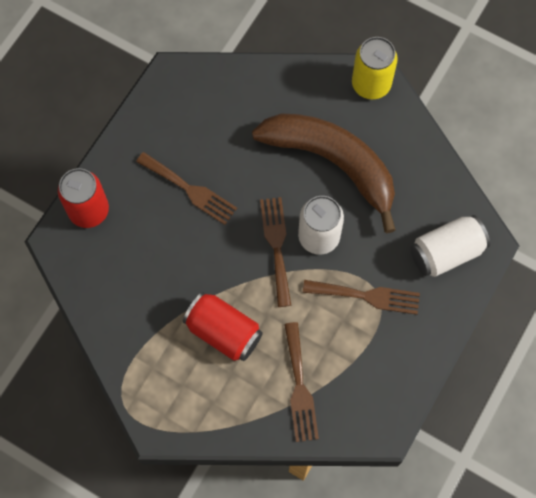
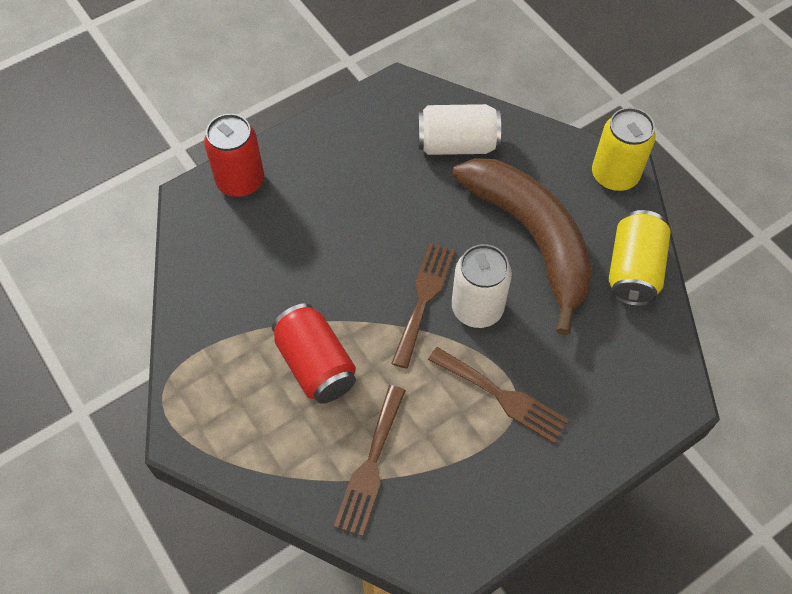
camera: 25 degrees right, 10 degrees down
brown fork [136,152,237,225] -> none
white can [410,215,490,277] -> white can moved to [418,104,501,155]
none -> yellow can [609,210,671,306]

